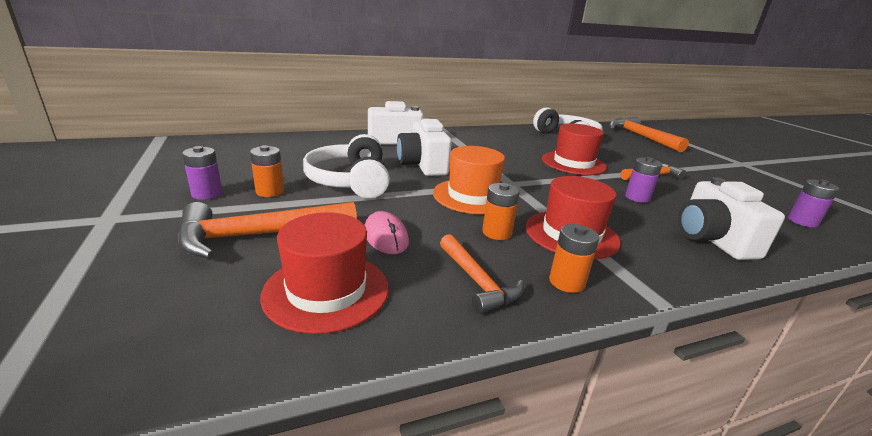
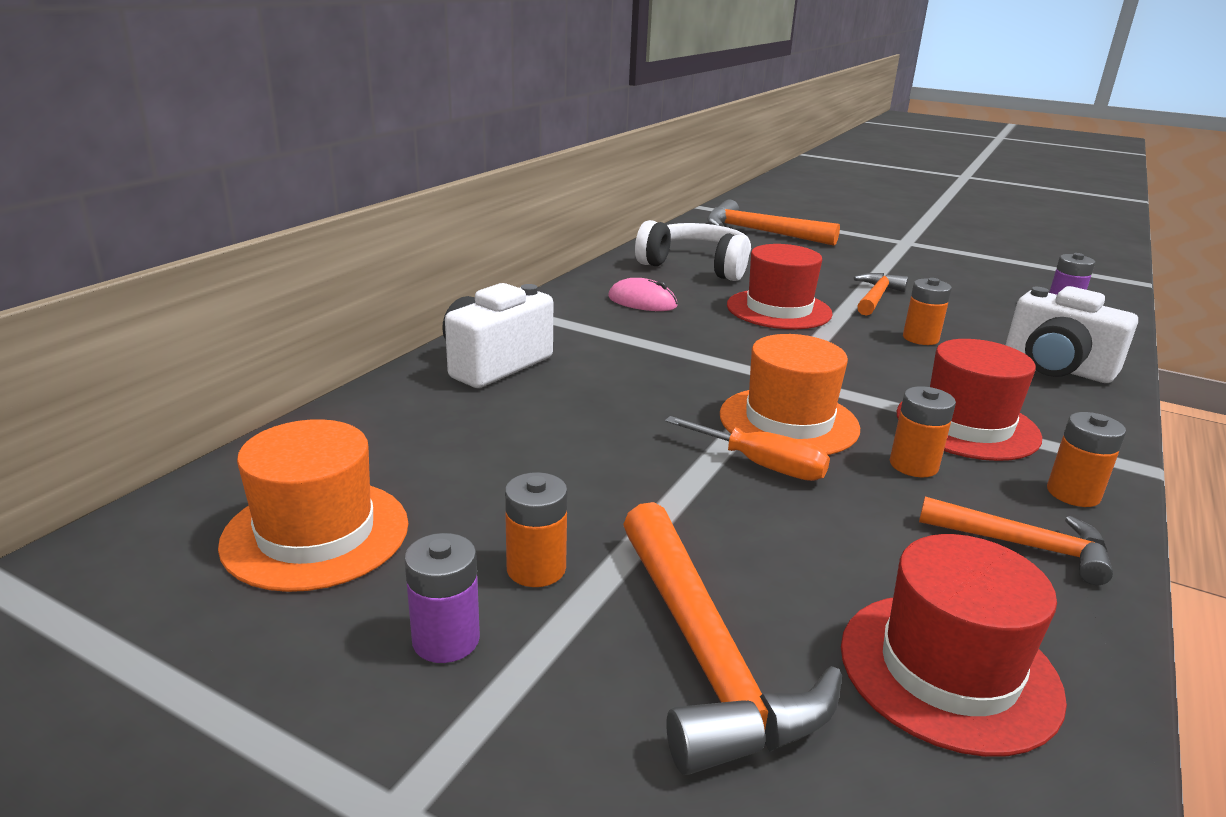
camera: 40 degrees left, 0 degrees up
orange hammer [178,202,357,259] -> orange hammer turned 45 degrees counterclockwise [623,502,842,775]
white headphones [302,134,390,199] -> none
pink mouse [364,211,409,254] -> pink mouse moved to [608,278,678,311]
white camera [397,118,452,176] -> none
purple battery [625,157,662,203] -> orange battery [903,278,952,345]
none -> orange hat [218,419,408,592]
none -> orange screwdriver [665,416,830,481]

